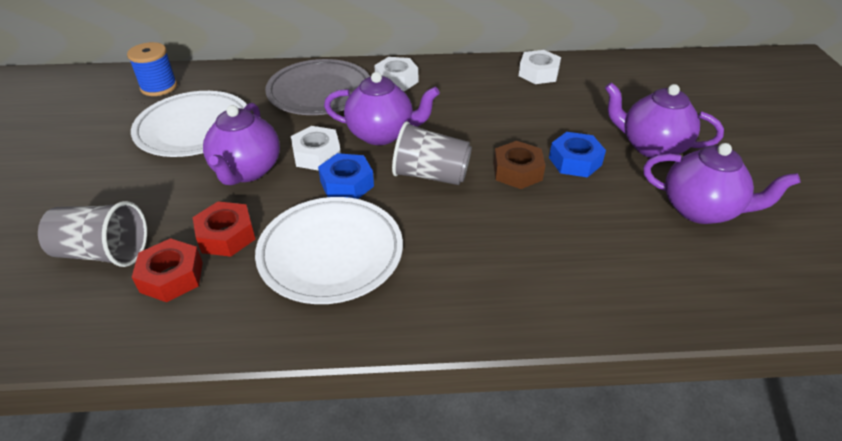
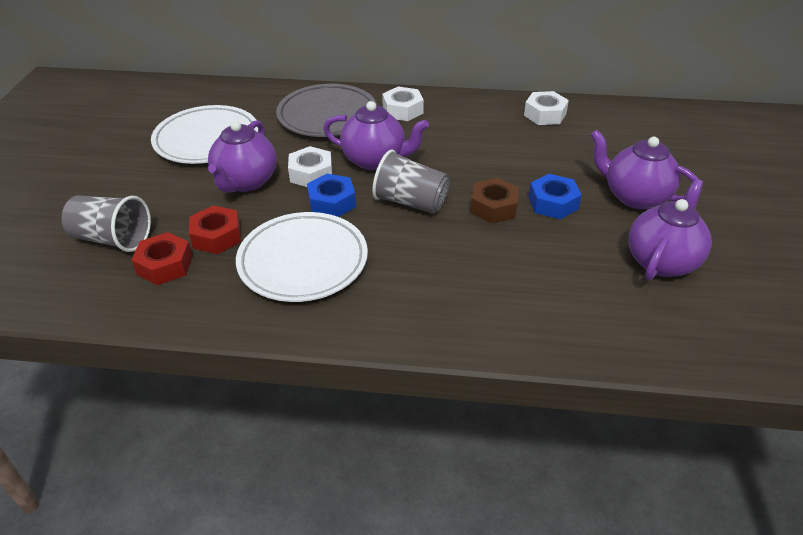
camera: 10 degrees right, 0 degrees up
blue spool [127,42,177,96] -> none
purple teapot [643,143,800,224] -> purple teapot turned 90 degrees counterclockwise [628,179,712,280]

